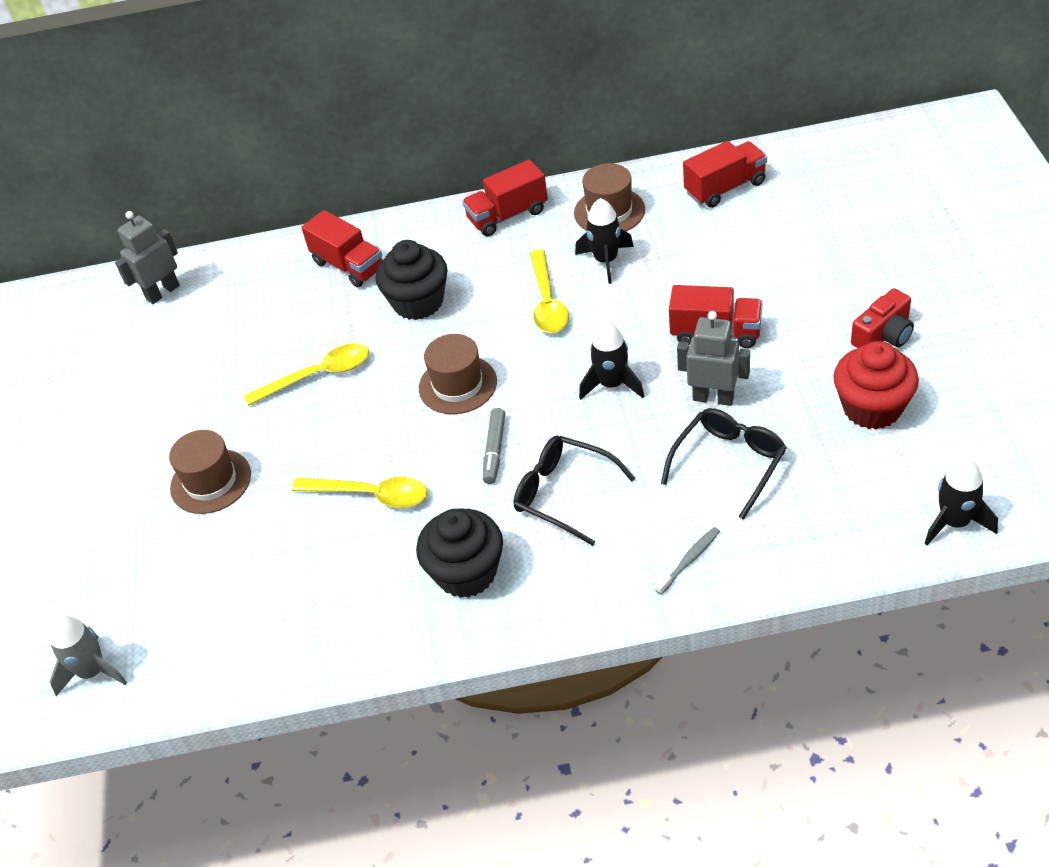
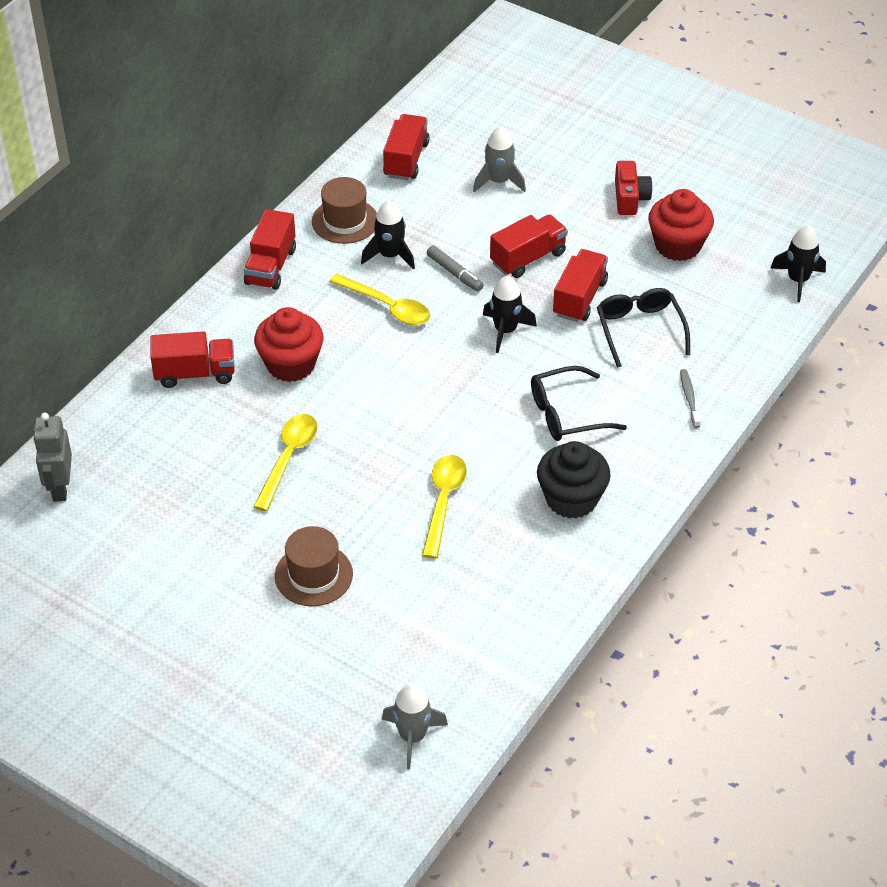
camera: 55 degrees left, 0 degrees up
yellow spoon [292,477,427,508] -> yellow spoon turned 45 degrees counterclockwise [422,455,467,559]
black cupcake [376,240,448,320] -> red cupcake [254,307,324,382]
brown hat [419,334,497,414] -> none
grey marker [483,408,505,484] -> grey marker moved to [427,245,484,292]
grey robot [677,311,750,406] -> red truck [553,249,608,322]
none -> grey rocket [473,126,526,192]

